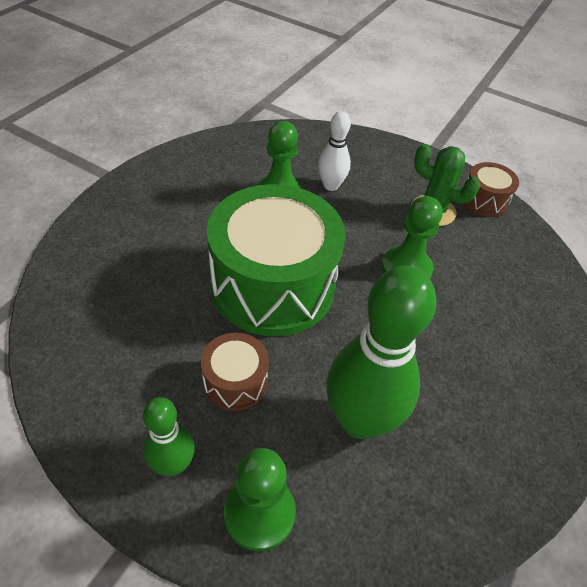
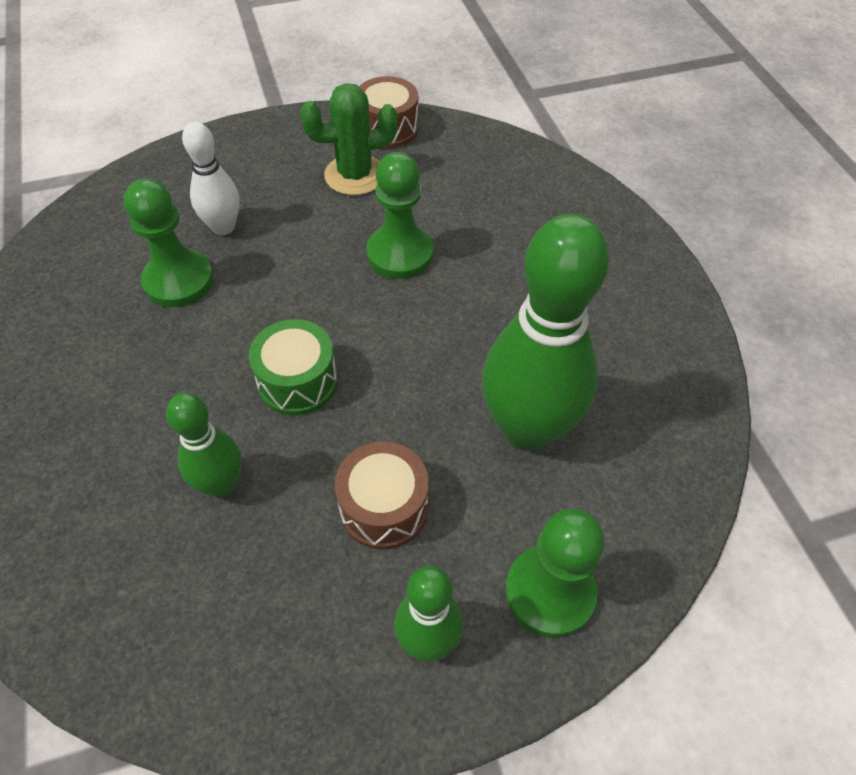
camera: 45 degrees left, 5 degrees up
green drum [207,184,346,336] -> green drum [249,319,338,415], size x0.45
none -> green bowling pin [166,393,242,497]

